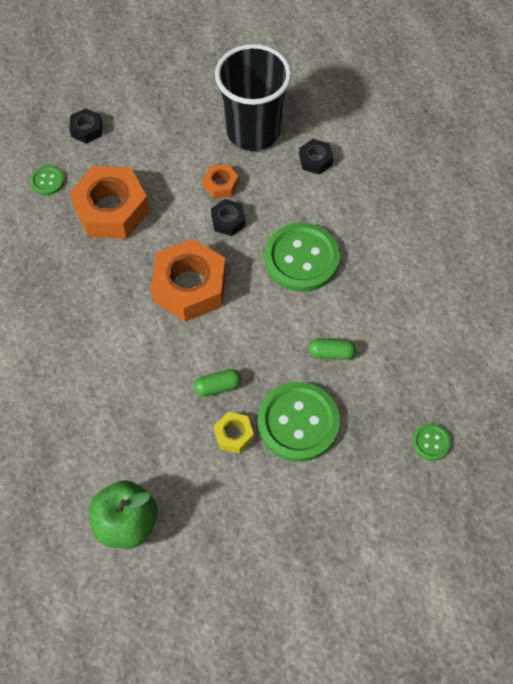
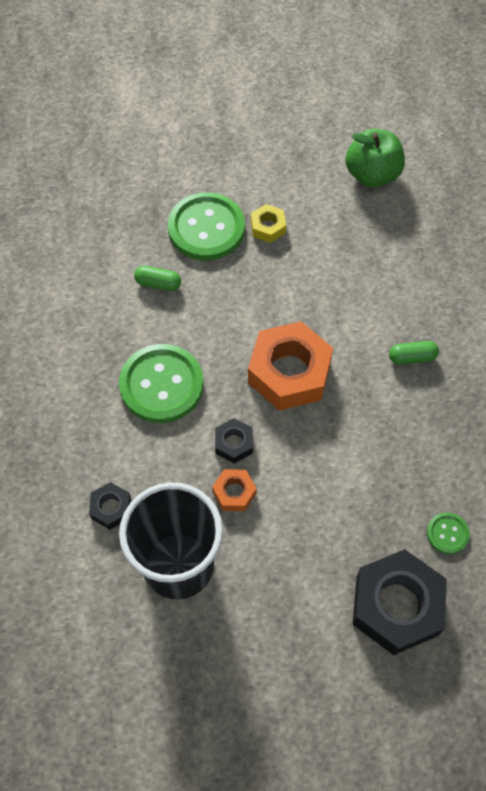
camera: 170 degrees left, 0 degrees up
black nut [69,108,102,144] -> black nut [353,549,447,655], size x2.10
orange nut [69,166,149,239] -> none
green capsule [194,369,241,397] -> green capsule moved to [389,341,439,365]
green button [412,423,451,461] -> none

